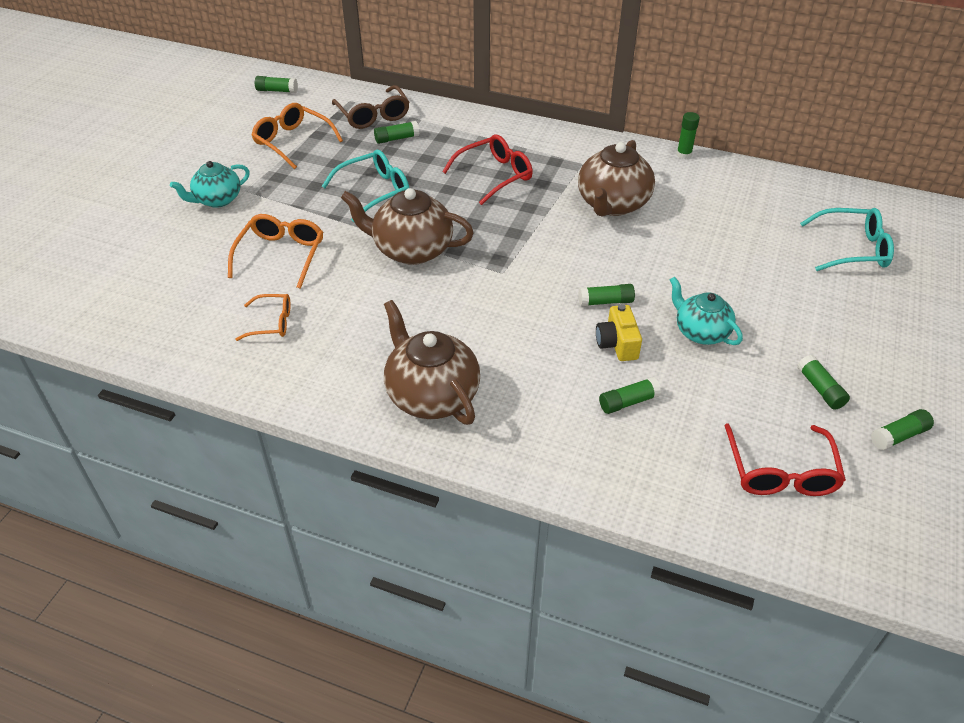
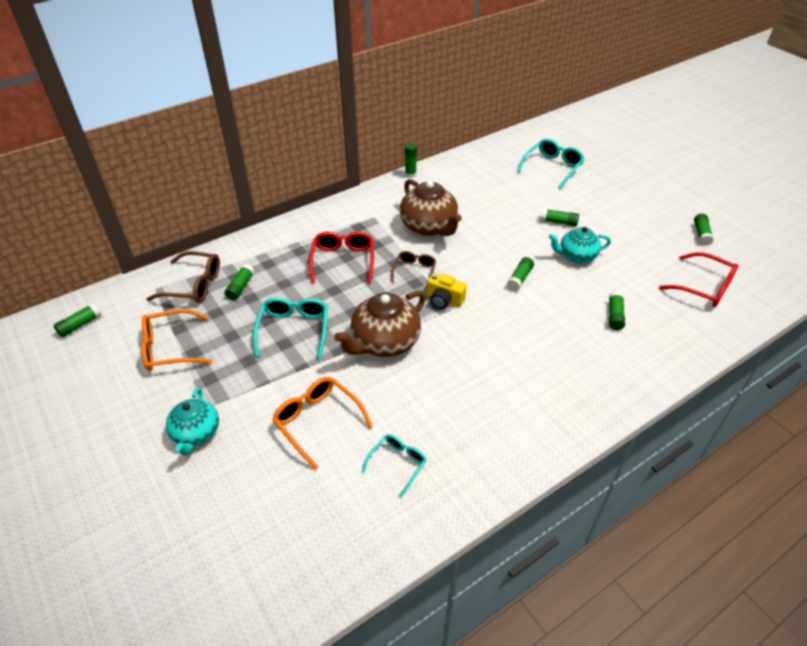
camera: 55 degrees left, 0 degrees up
orange glasses [235,294,291,341] -> turquoise glasses [361,434,427,497]
brown teapot [384,300,480,425] -> none
yellow camera [596,304,642,361] -> yellow camera moved to [427,273,467,309]
green glue stick [797,355,850,410] -> green glue stick moved to [541,208,579,226]
none -> brown glasses [391,251,436,288]

